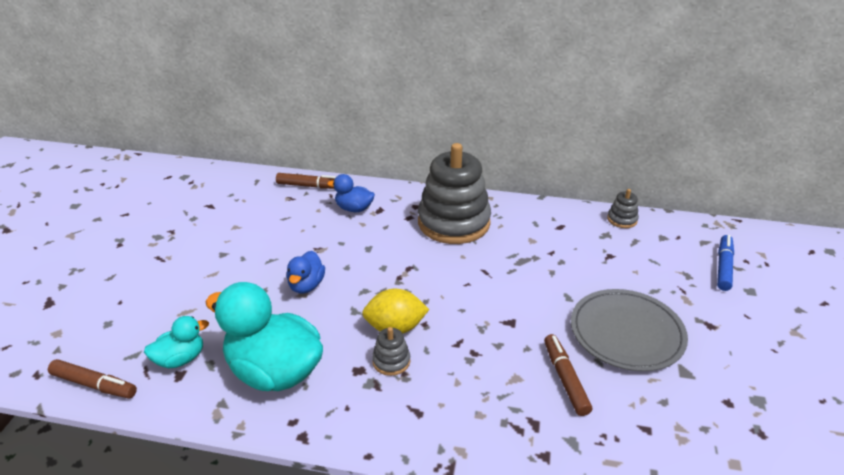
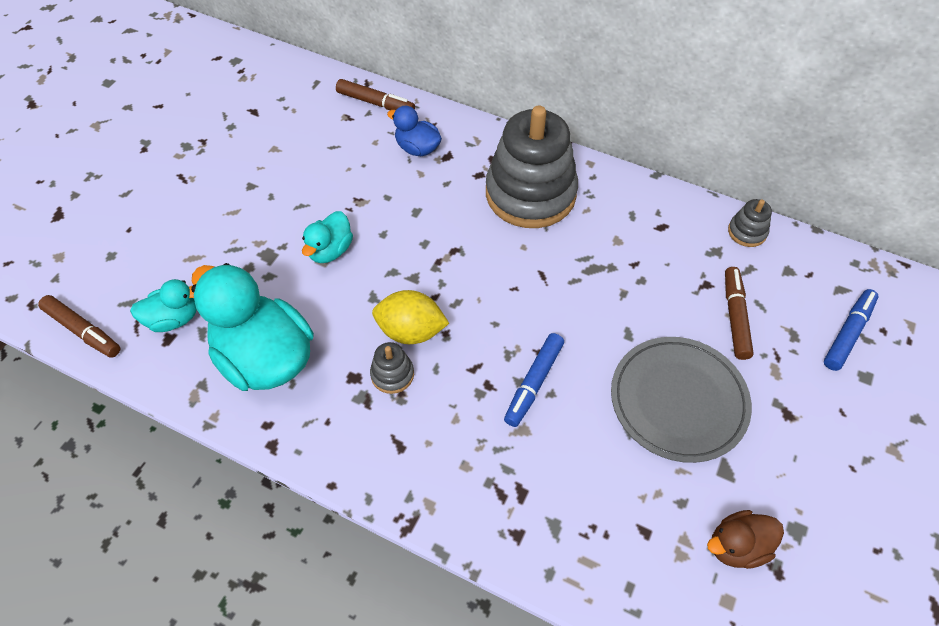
camera: 15 degrees right, 20 degrees up
blue duck [286,251,325,294] -> turquoise duck [302,211,353,263]
brown marker [544,334,592,416] -> brown marker moved to [725,267,754,360]
none -> blue marker [504,333,564,427]
none -> brown duck [707,510,784,569]

